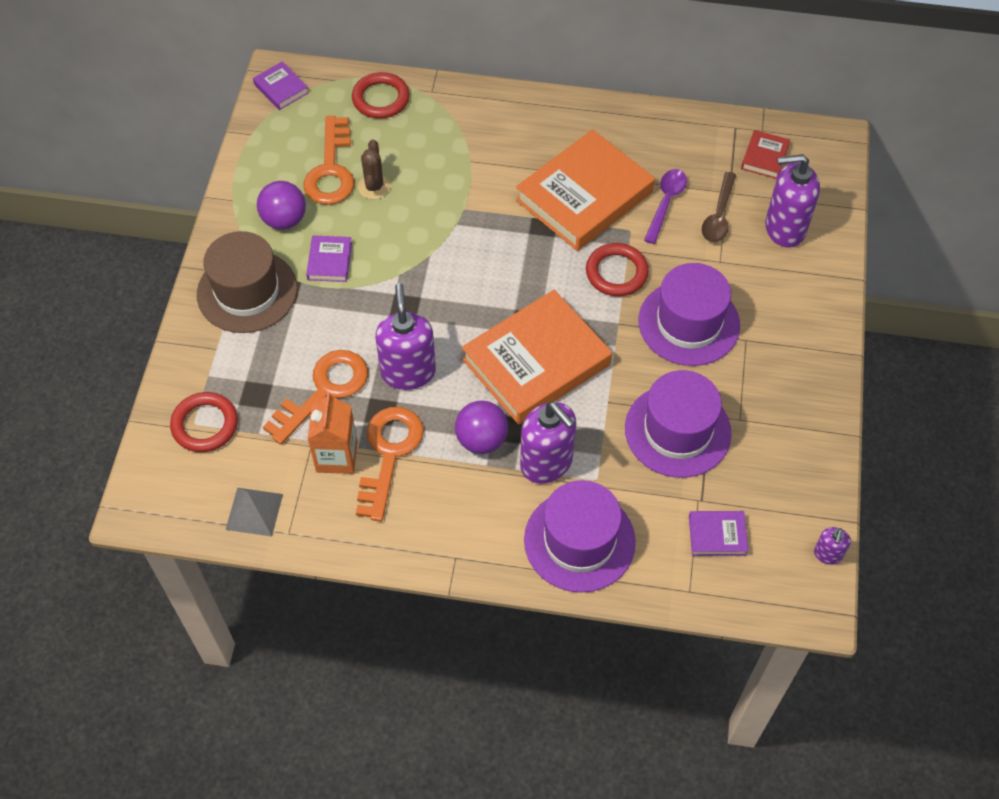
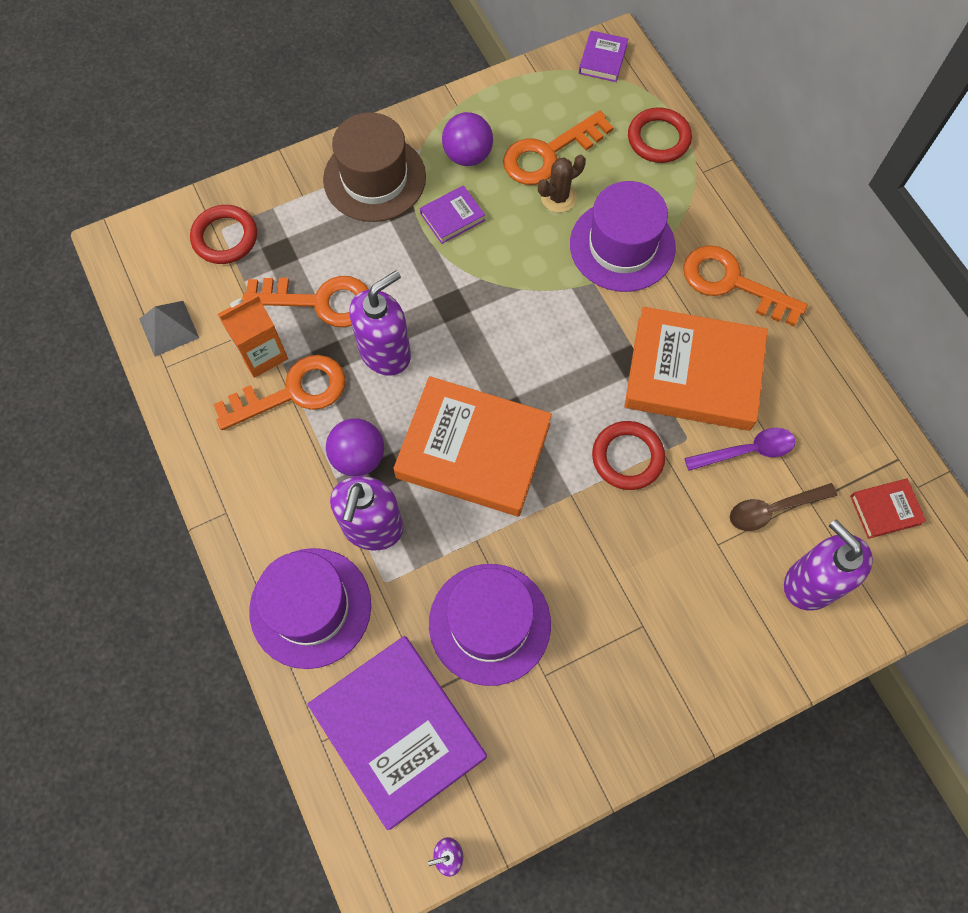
camera: 55 degrees right, 10 degrees up
purple hat [639,263,740,366] -> purple hat moved to [570,181,676,292]
purple book [689,511,748,556] -> purple book [307,636,487,830], size x2.30
none -> orange key [683,245,808,326]

